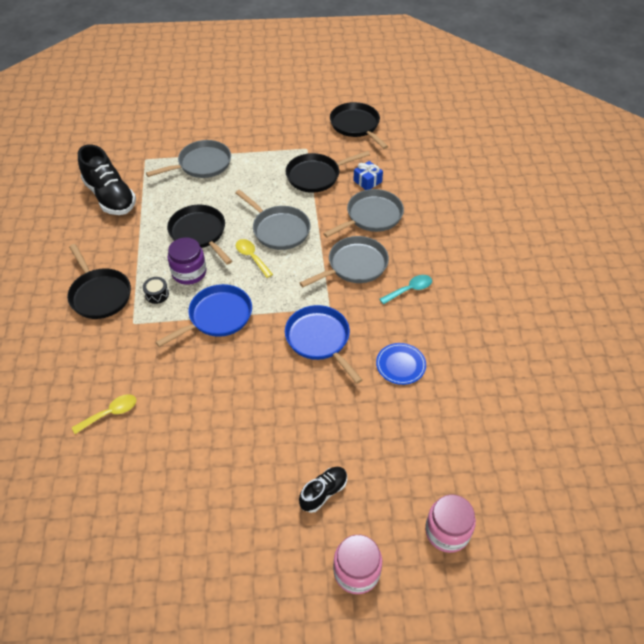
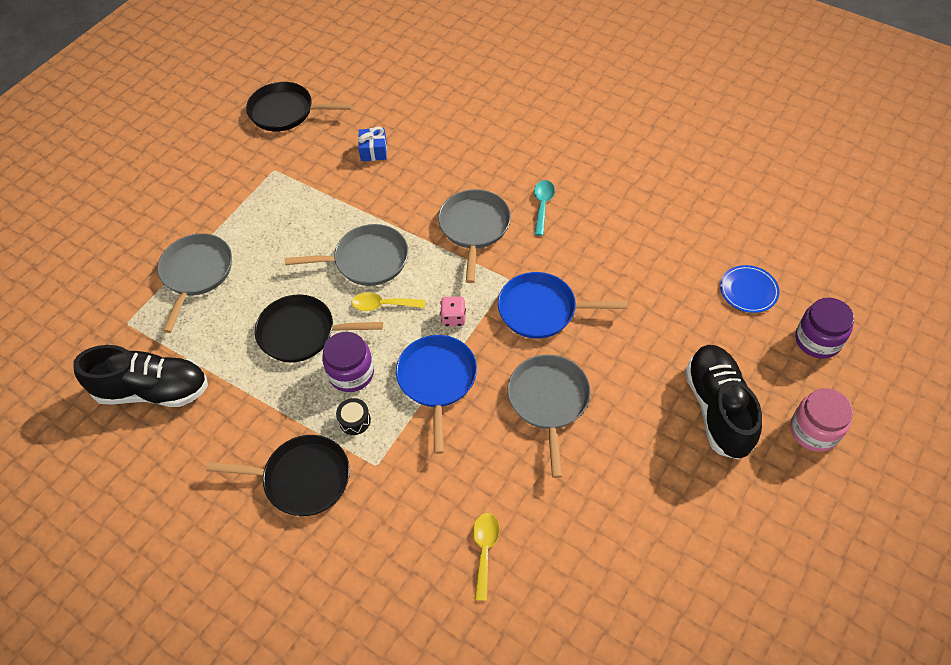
camera: 50 degrees left, 5 degrees up
black pan [285,151,370,193] -> none
black shoe [299,467,347,513] -> black shoe [685,345,762,460], size x1.88
grey pan [323,189,404,237] -> grey pan moved to [507,355,591,478]
blue plate [376,343,426,385] -> blue plate moved to [720,265,780,313]
pink jar [425,495,476,553] -> purple jar [795,298,854,359]
none -> pink dice [440,297,466,326]

